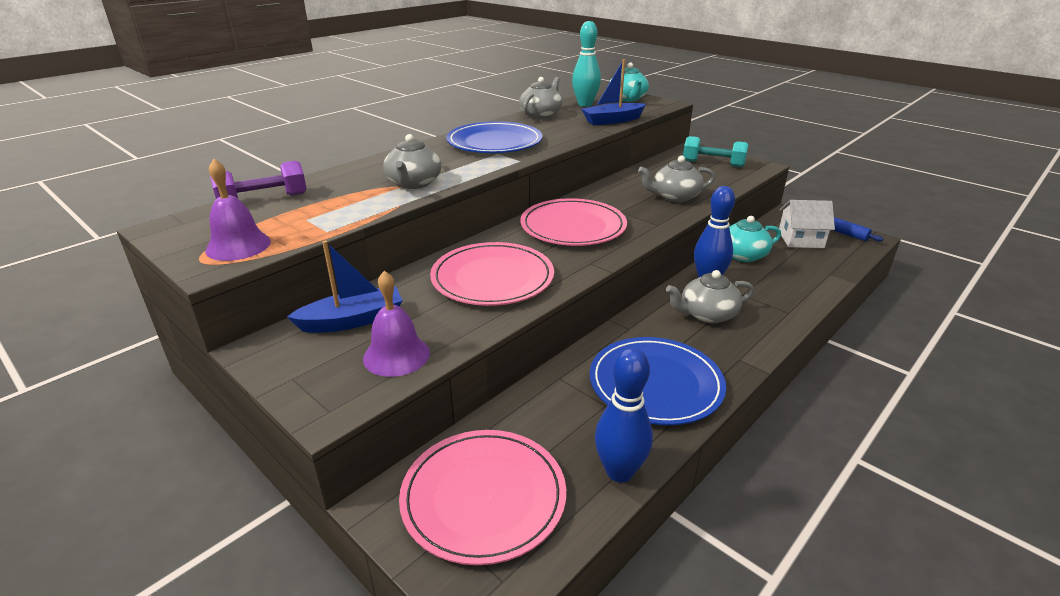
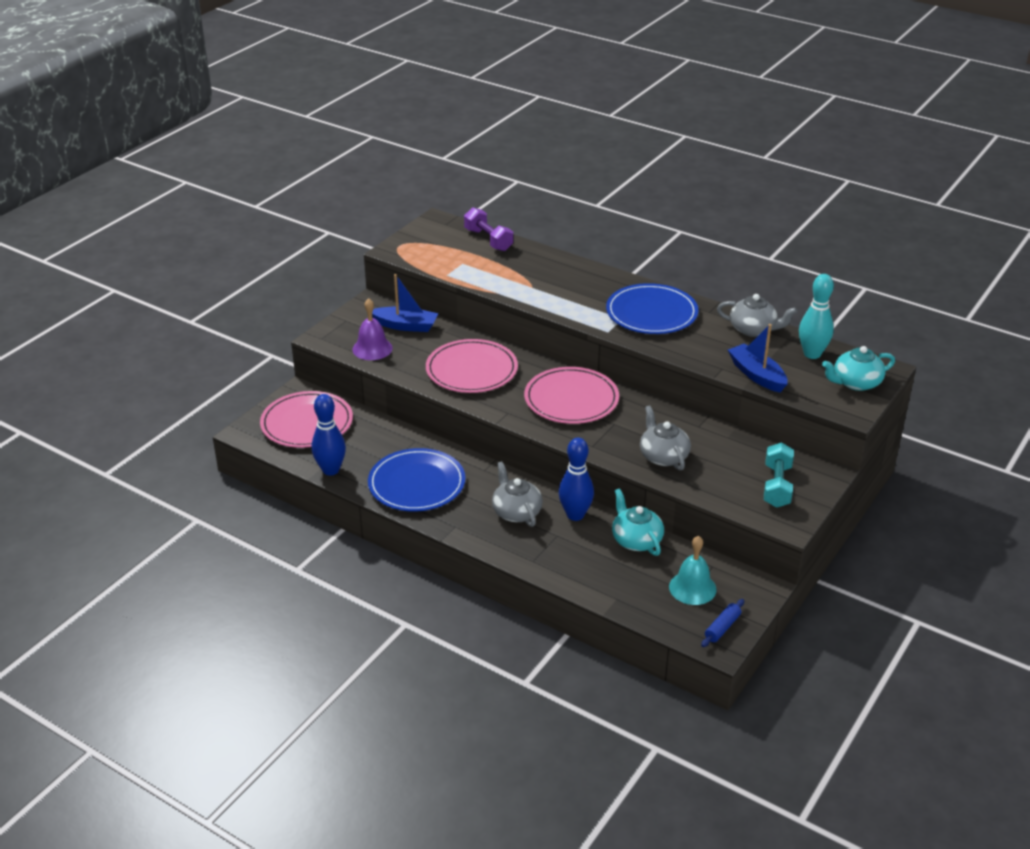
camera: 80 degrees right, 5 degrees up
purple bell [205,159,271,261] -> none
blue boat [287,241,403,333] -> blue boat turned 45 degrees counterclockwise [372,274,438,332]
grey teapot [383,134,441,189] -> none
white house [779,200,835,248] -> turquoise bell [669,536,717,605]

